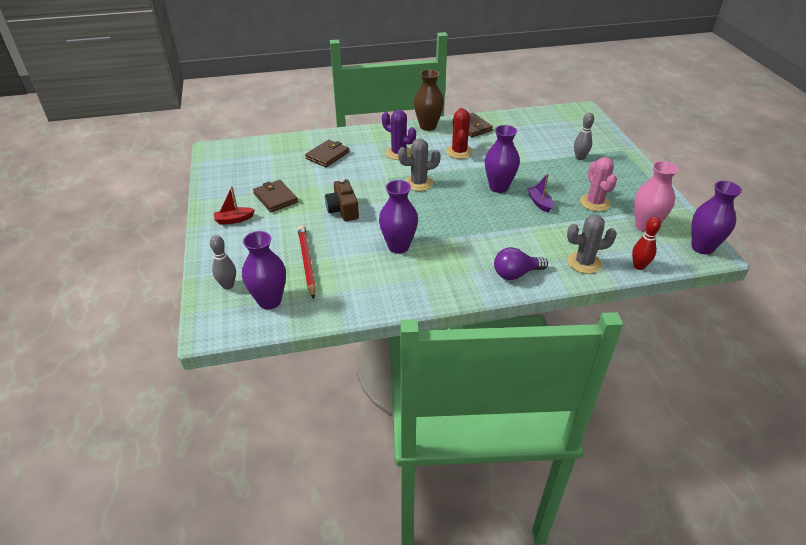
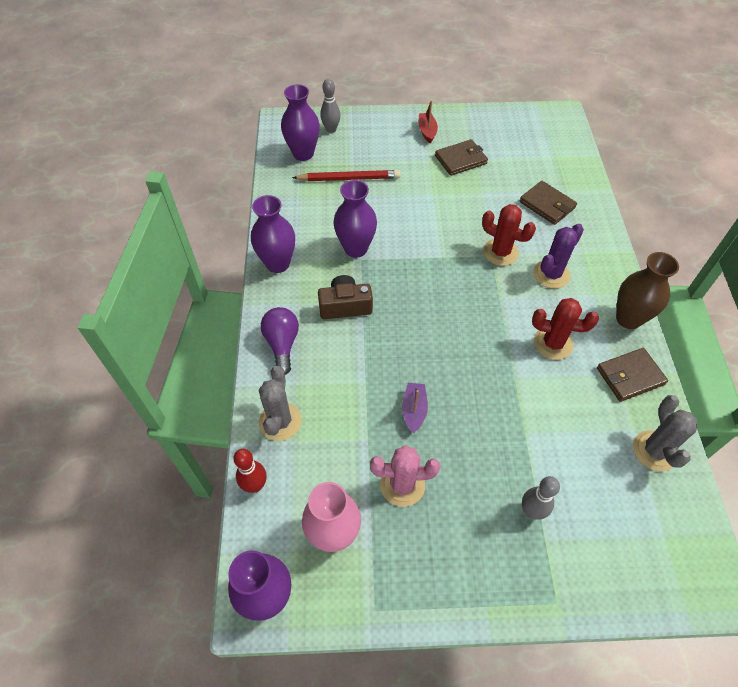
camera: 100 degrees right, 15 degrees up
brown camera [325,179,359,221] -> brown camera moved to [318,275,373,319]
grey cactus [398,138,441,191] -> grey cactus moved to [633,395,698,471]
purple vase [485,125,520,193] -> purple vase moved to [251,195,295,273]
purple boat [527,173,553,213] -> purple boat turned 75 degrees counterclockwise [402,383,428,433]
none -> red cactus [482,204,536,266]

